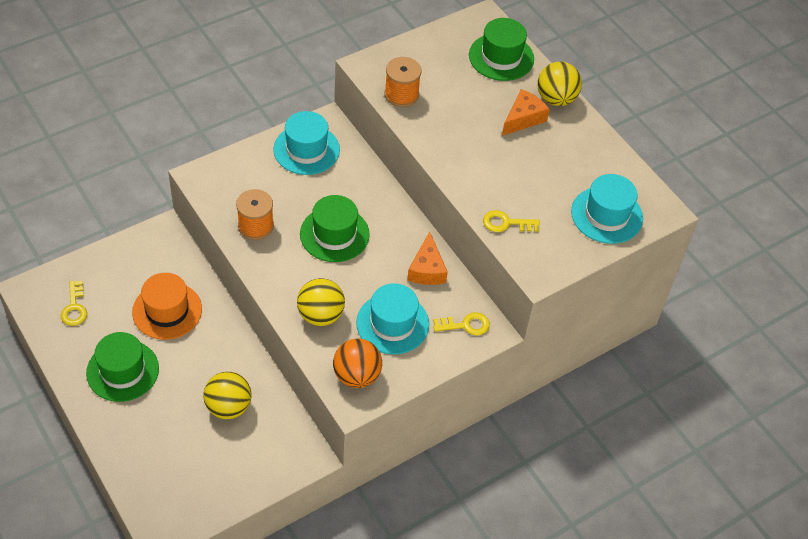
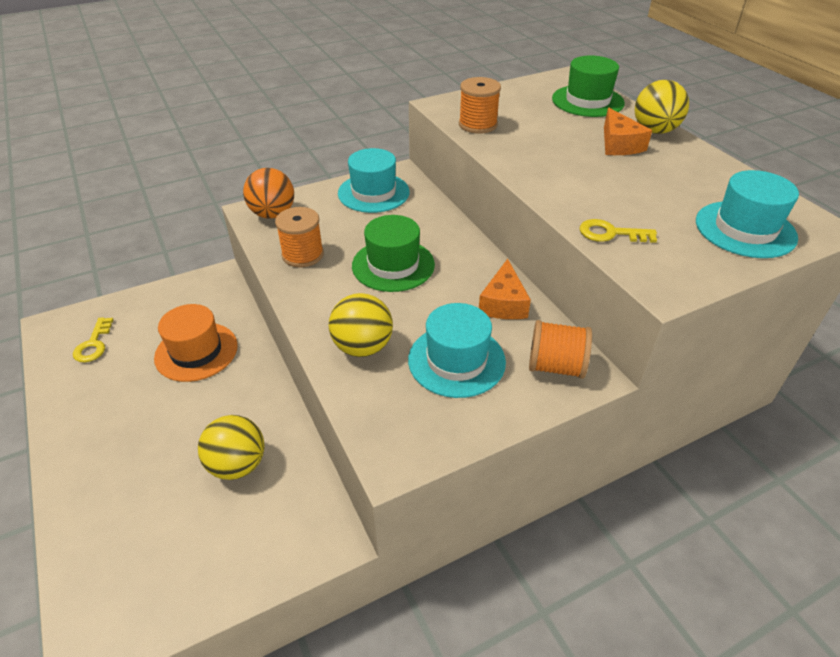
camera: 10 degrees right, 10 degrees down
green hat [86,332,159,402] -> none
orange ball [333,339,382,388] -> orange ball moved to [243,168,294,219]
yellow key [433,312,490,336] -> orange spool [529,320,592,379]
orange cheese [502,89,550,136] -> orange cheese turned 120 degrees clockwise [604,108,652,155]

